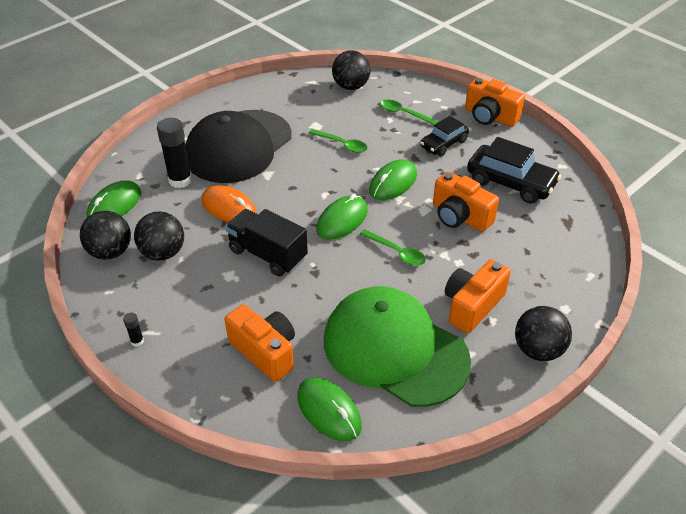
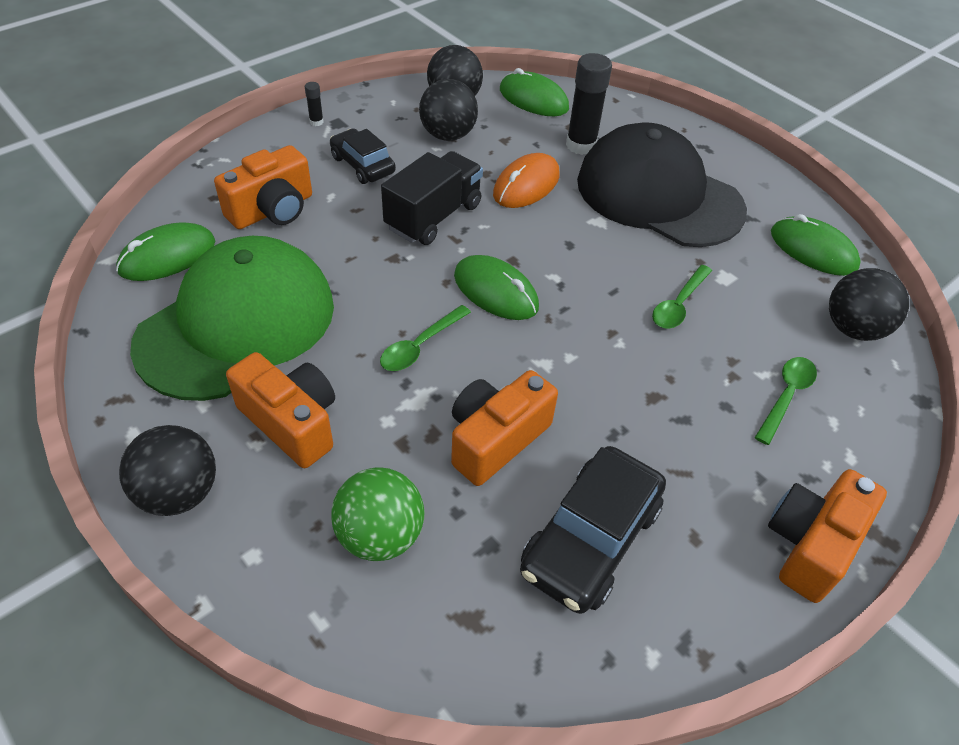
camera: 90 degrees right, 5 degrees up
green mouse [369,159,417,200] -> green mouse moved to [771,214,861,276]
black car [420,116,469,156] -> black car moved to [330,128,396,184]
none -> green ball [331,468,424,561]

